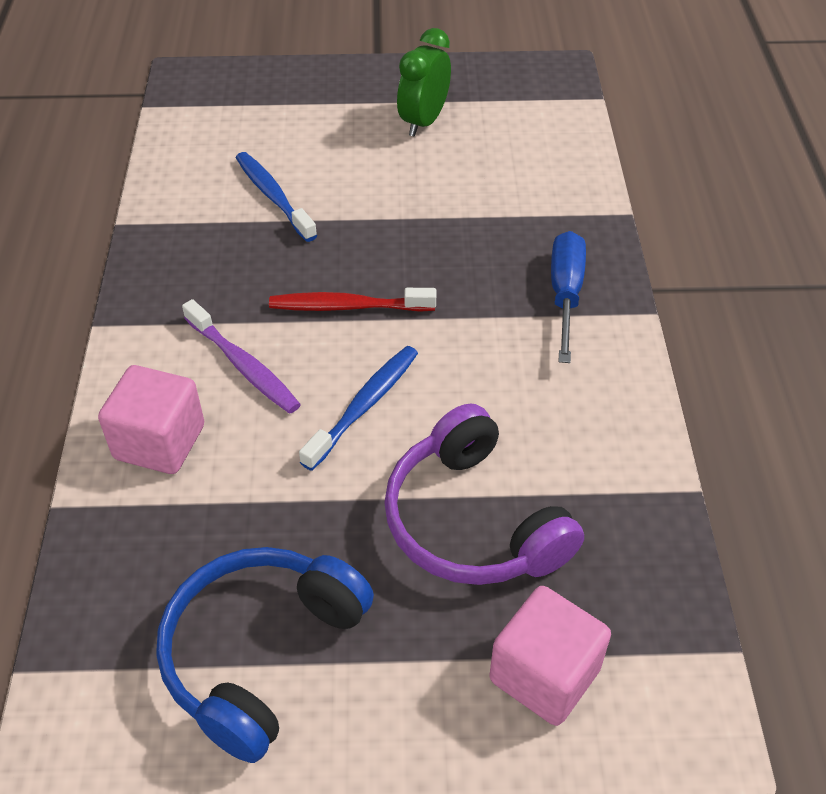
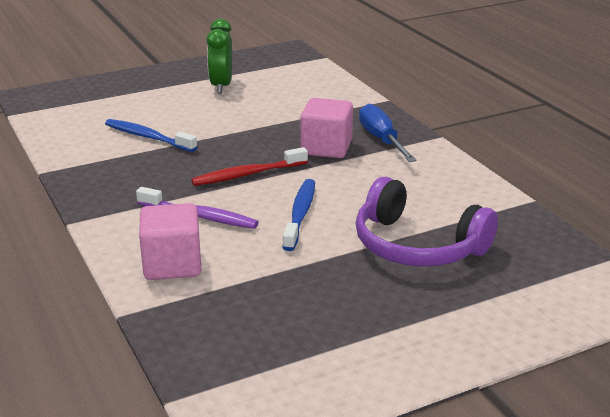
camera: 25 degrees left, 20 degrees down
blue headphones [156,547,374,763] -> none
pink cube [489,586,611,726] -> pink cube moved to [300,98,353,158]

